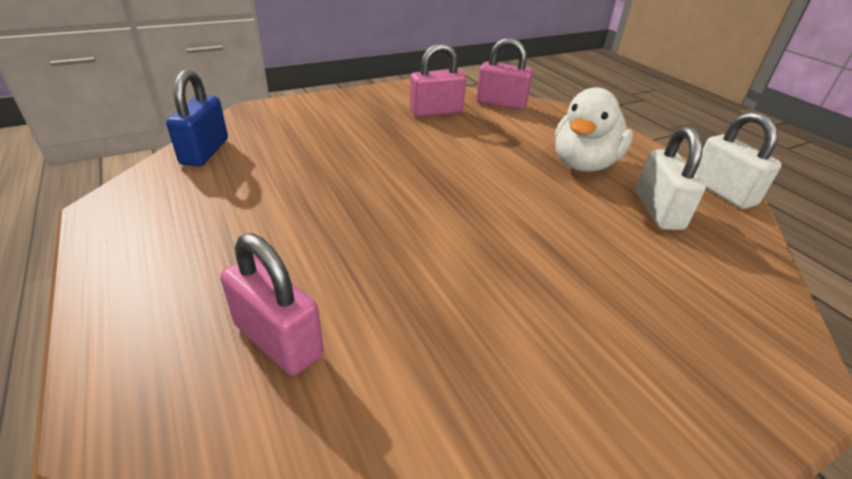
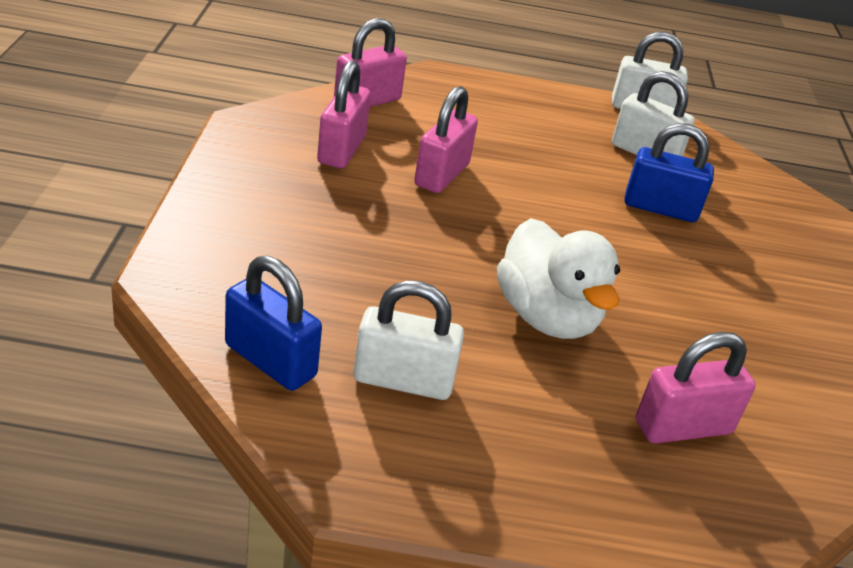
camera: 60 degrees left, 0 degrees up
white duck [555,87,633,172] -> white duck moved to [497,218,620,339]
none -> white padlock [353,280,464,400]
none -> pink padlock [414,86,478,193]
none -> blue padlock [624,123,714,222]

